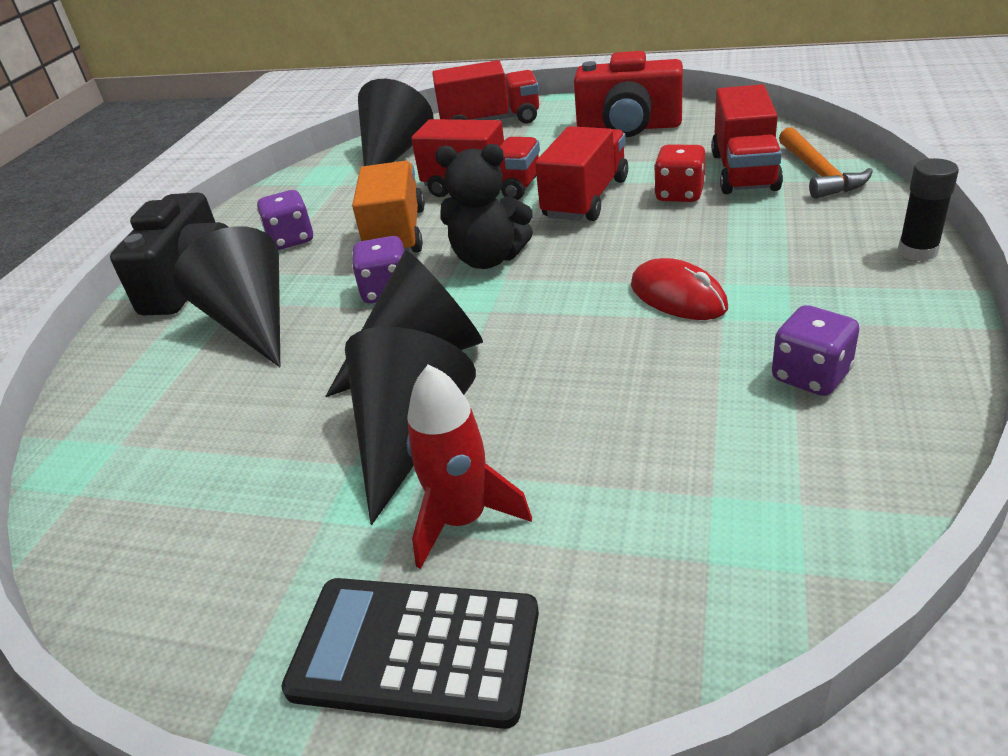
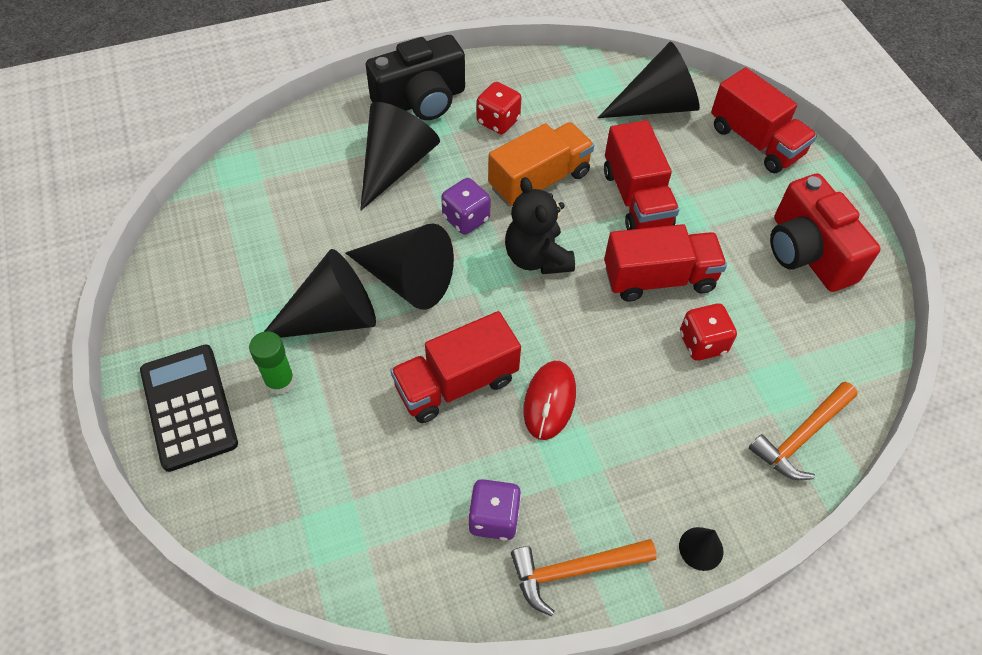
camera: 50 degrees right, 20 degrees up
purple dice [257,190,313,250] -> red dice [477,82,522,134]
red rocket [406,364,532,569] -> green glue stick [249,331,295,395]
red truck [711,84,783,194] -> red truck moved to [391,311,521,423]
black glue stick [898,158,959,261] -> black cone [679,527,723,571]
none -> orange hammer [511,539,657,616]

